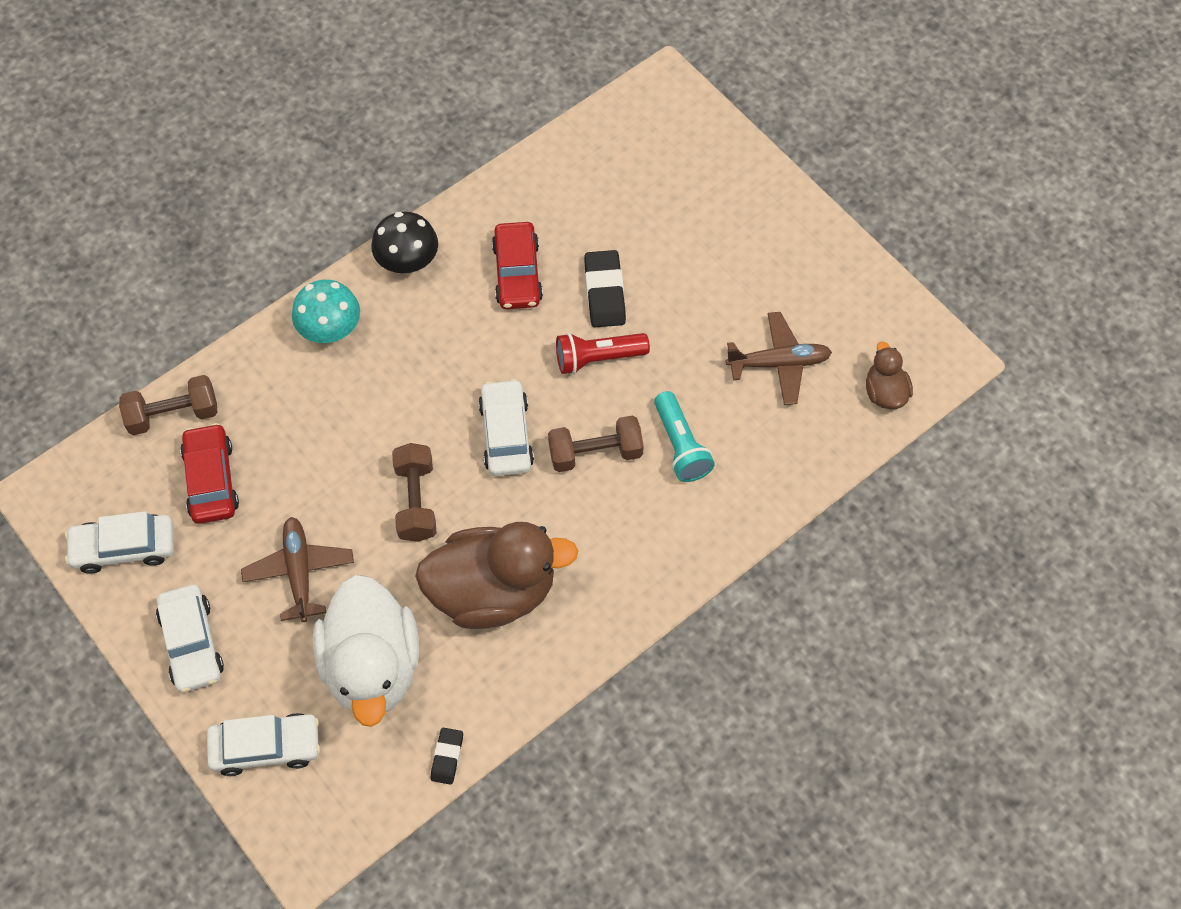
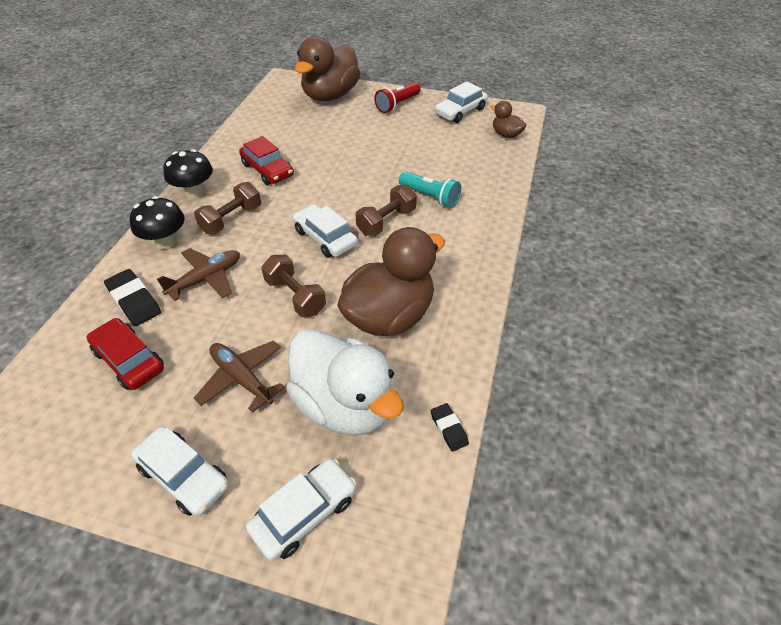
camera: 35 degrees left, 15 degrees down
white car [65,511,174,574] -> white car moved to [434,81,488,123]
brown dumbbell [119,375,218,435] -> brown dumbbell moved to [194,182,261,234]
turquoise mushroom [292,280,360,343] -> black mushroom [129,196,185,249]
red flashlight [556,333,650,374] -> red flashlight moved to [374,82,421,113]
black eraser [584,250,626,327] -> black eraser moved to [104,269,161,326]
brown plane [726,312,832,405] -> brown plane moved to [157,248,240,301]
none -> brown duck [295,36,360,101]

